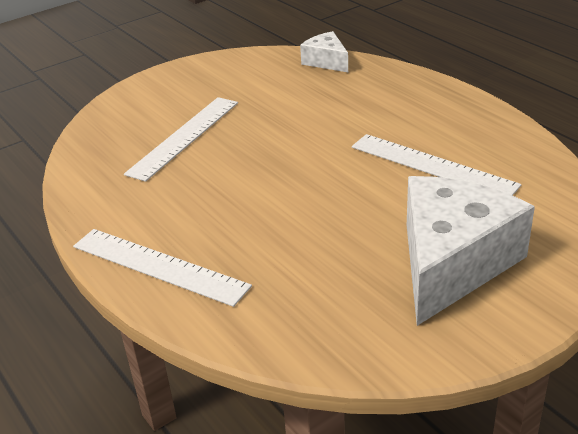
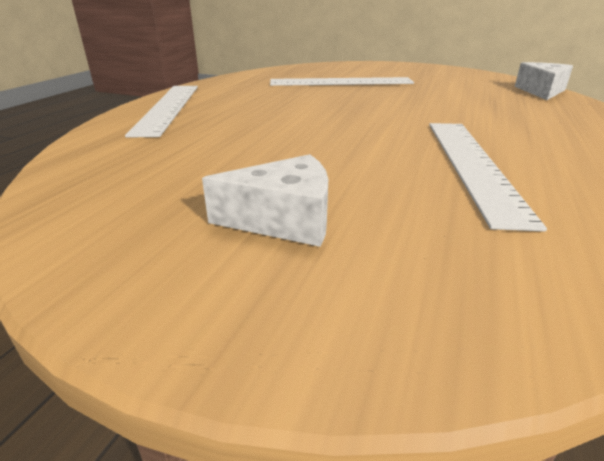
camera: 55 degrees right, 5 degrees down
white cheese [407,176,535,326] -> white cheese [202,154,328,247], size x0.49

